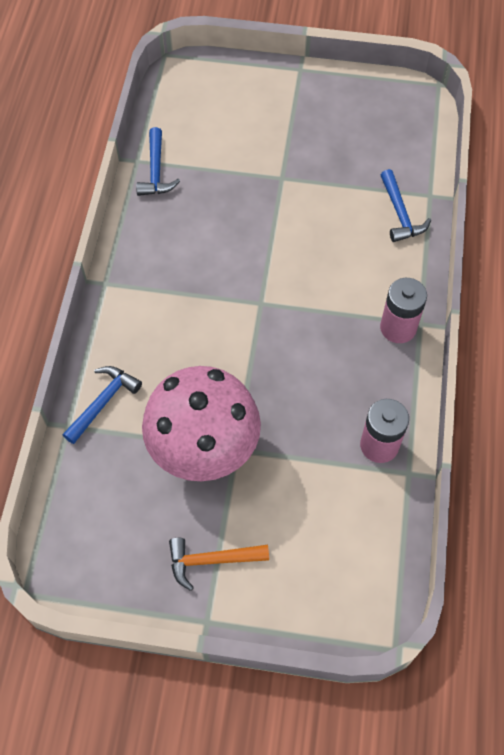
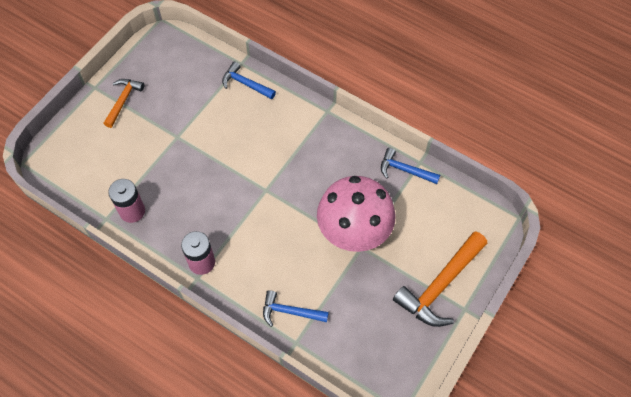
camera: 115 degrees right, 0 degrees up
blue hammer [63,366,142,444] -> blue hammer turned 150 degrees clockwise [222,62,276,99]
pink mushroom [142,366,261,481] -> pink mushroom moved to [317,176,396,252]
none -> orange hammer [393,231,487,327]

